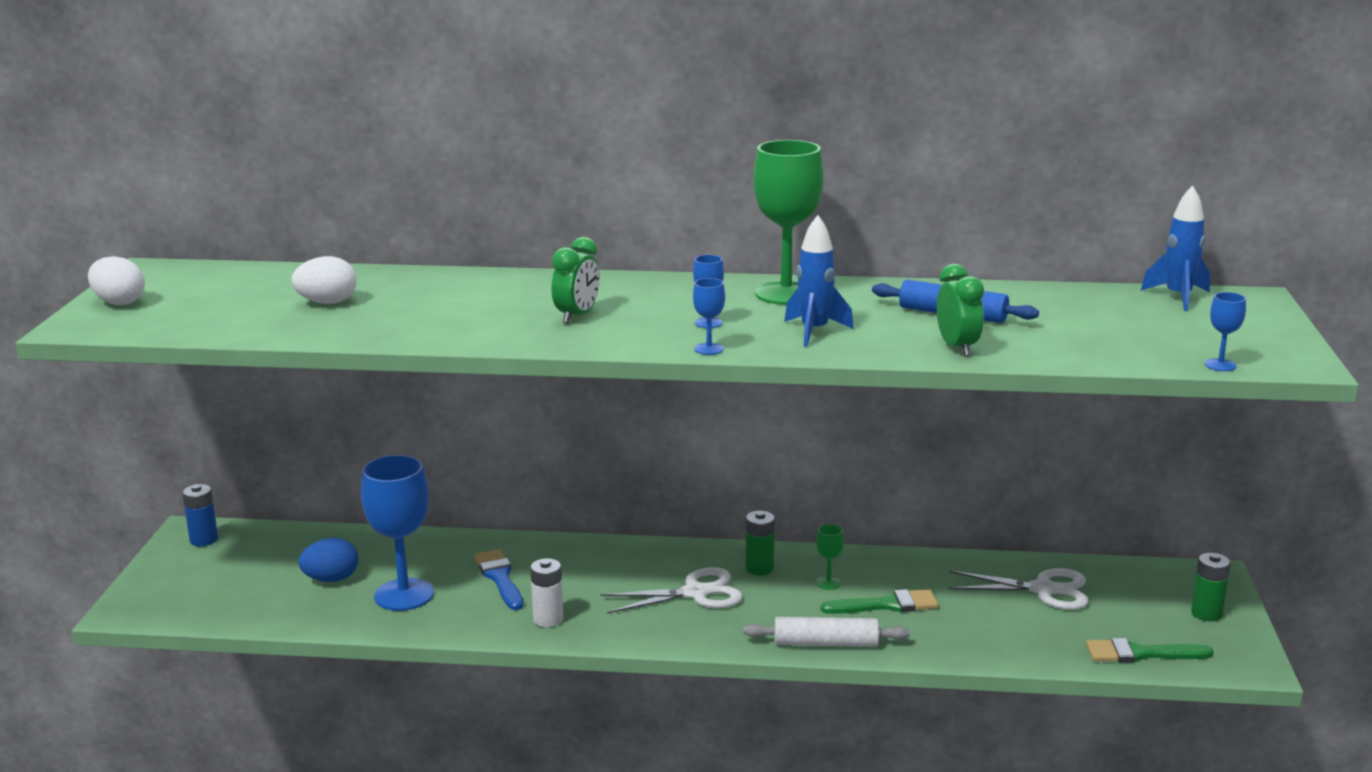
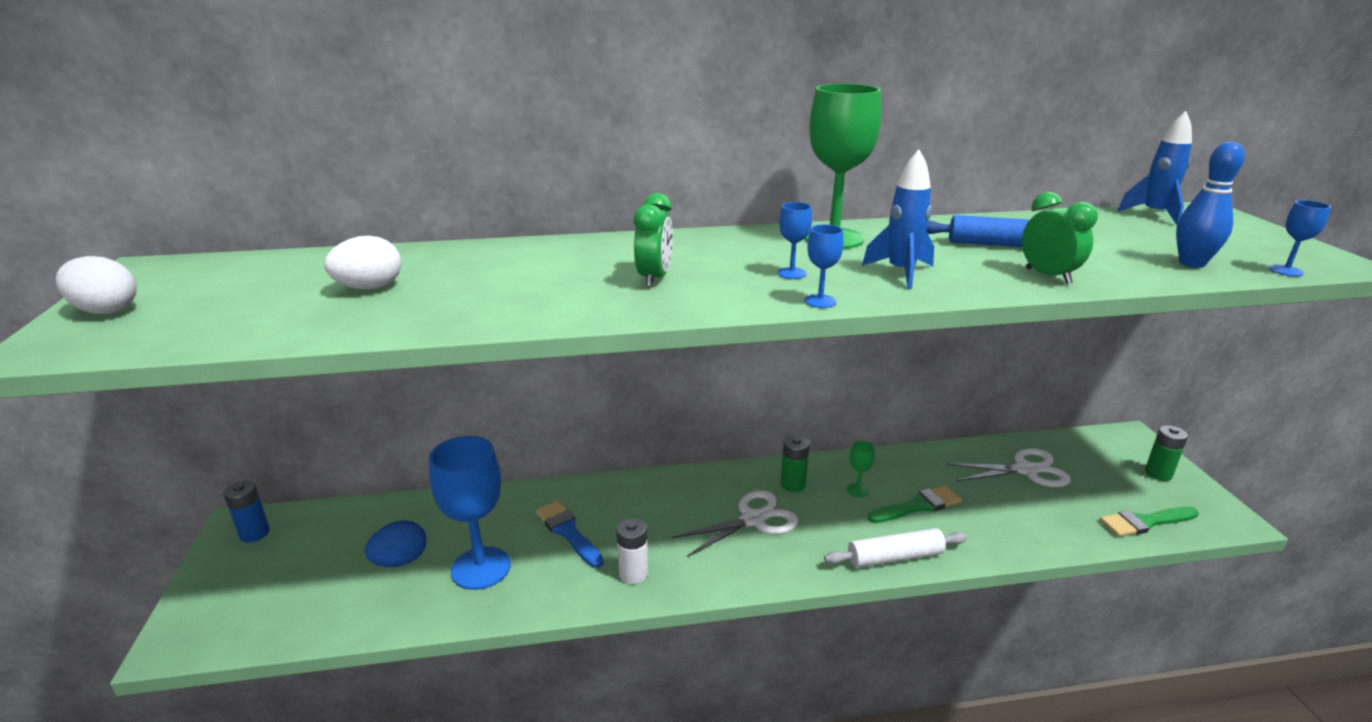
camera: 15 degrees left, 5 degrees up
none -> blue bowling pin [1176,141,1245,268]

